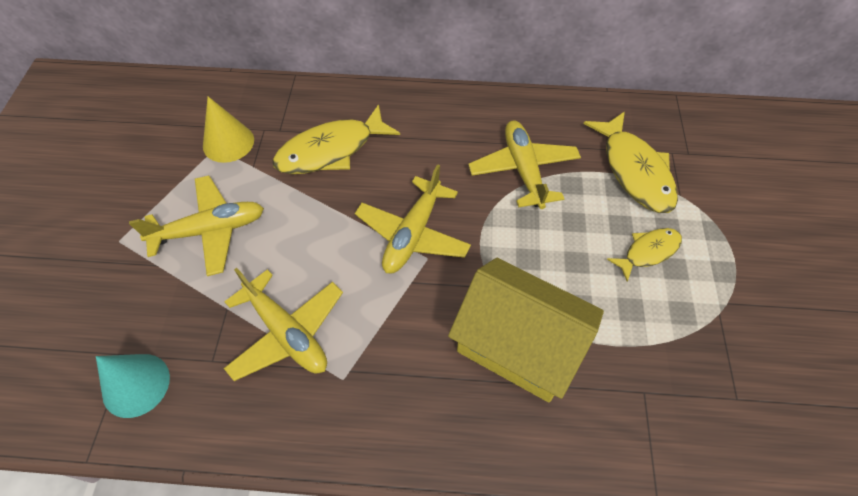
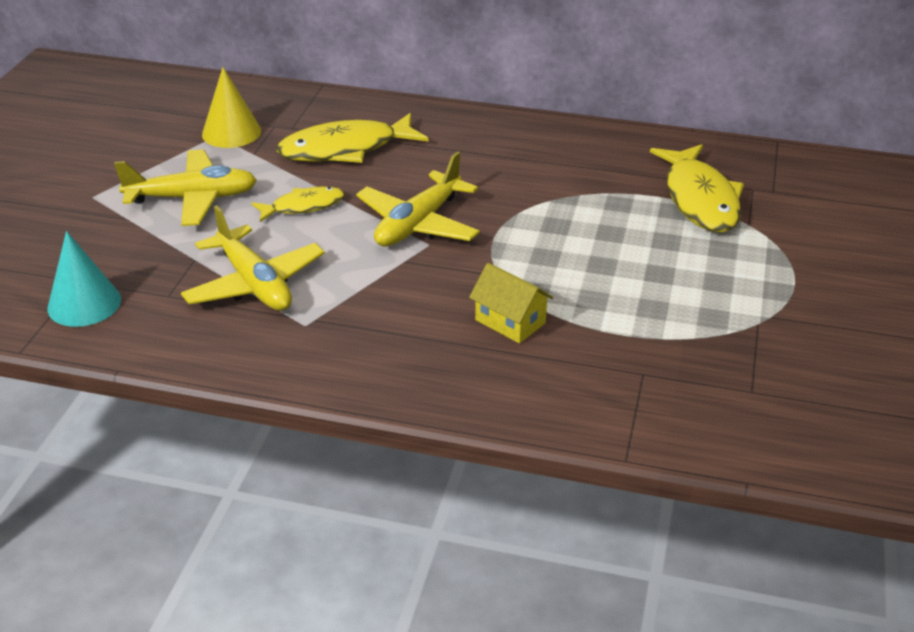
camera: 10 degrees right, 20 degrees down
yellow house [448,258,604,402] -> yellow house [469,263,553,344], size x0.49
yellow plane [468,121,581,209] -> none
yellow fish [607,228,682,282] -> yellow fish moved to [251,187,345,222]

